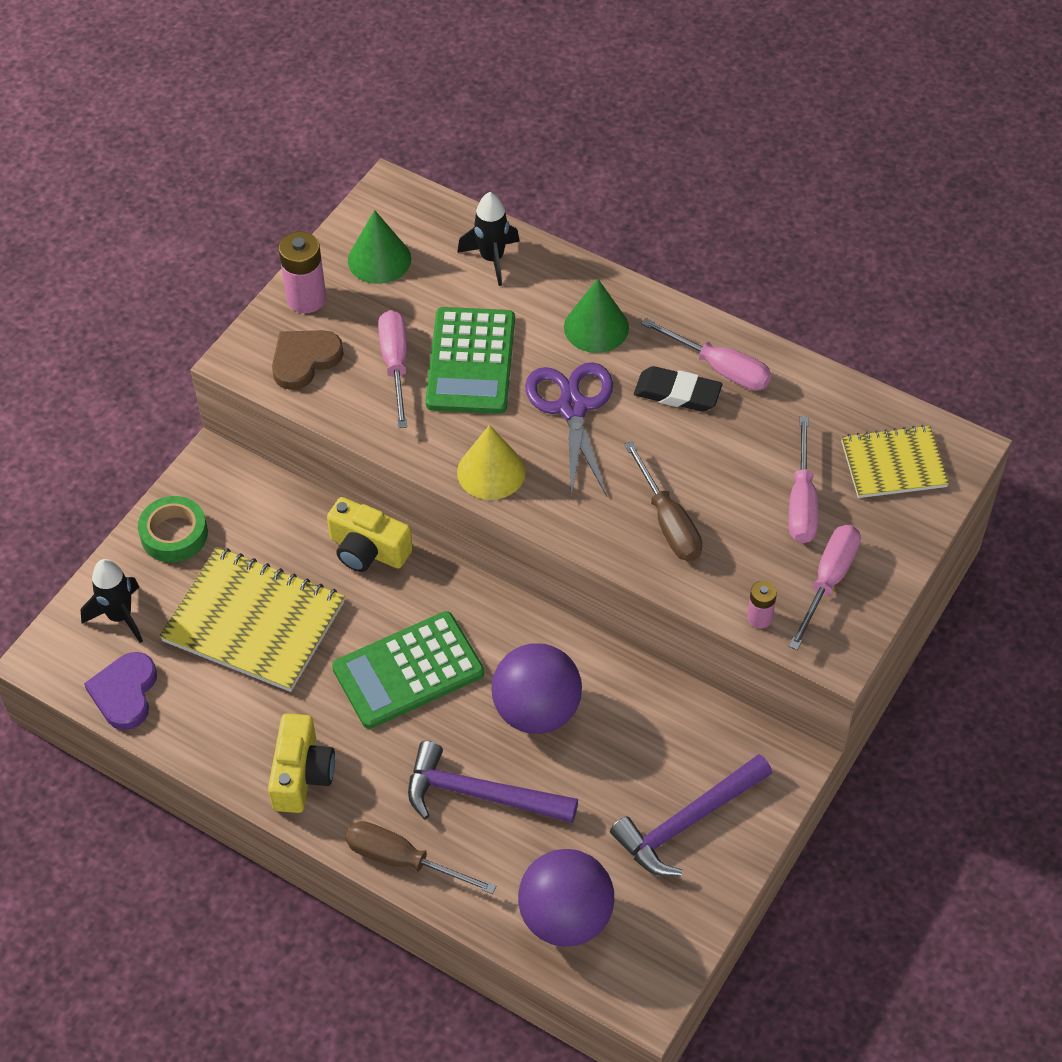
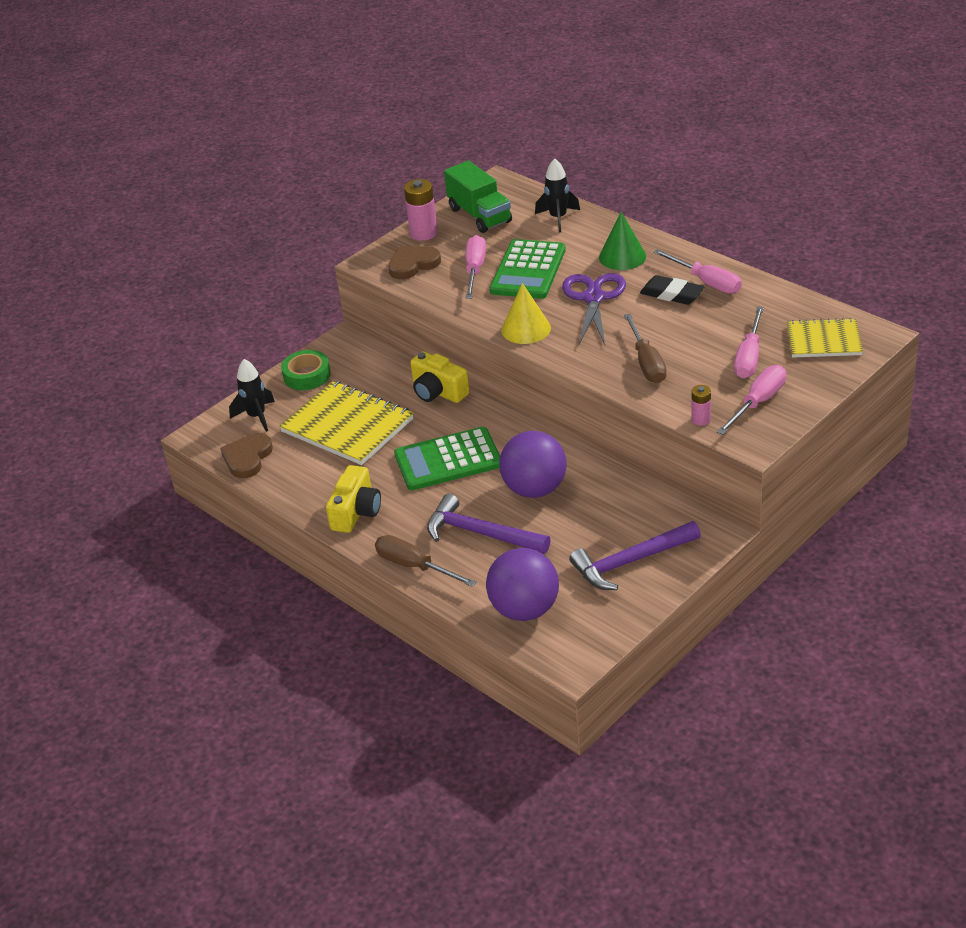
camera: 15 degrees right, 15 degrees down
purple heart [84,652,157,730] -> brown heart [220,433,273,478]
green cone [348,210,411,284] -> green truck [444,161,512,233]

